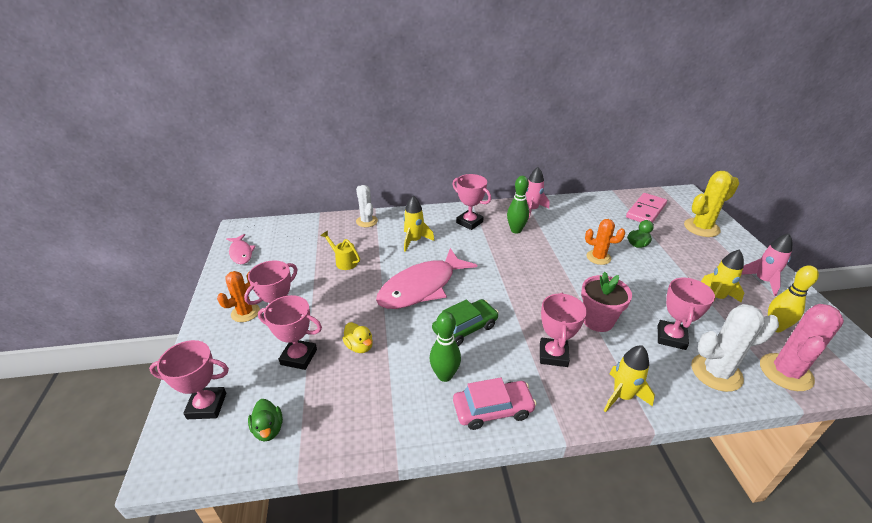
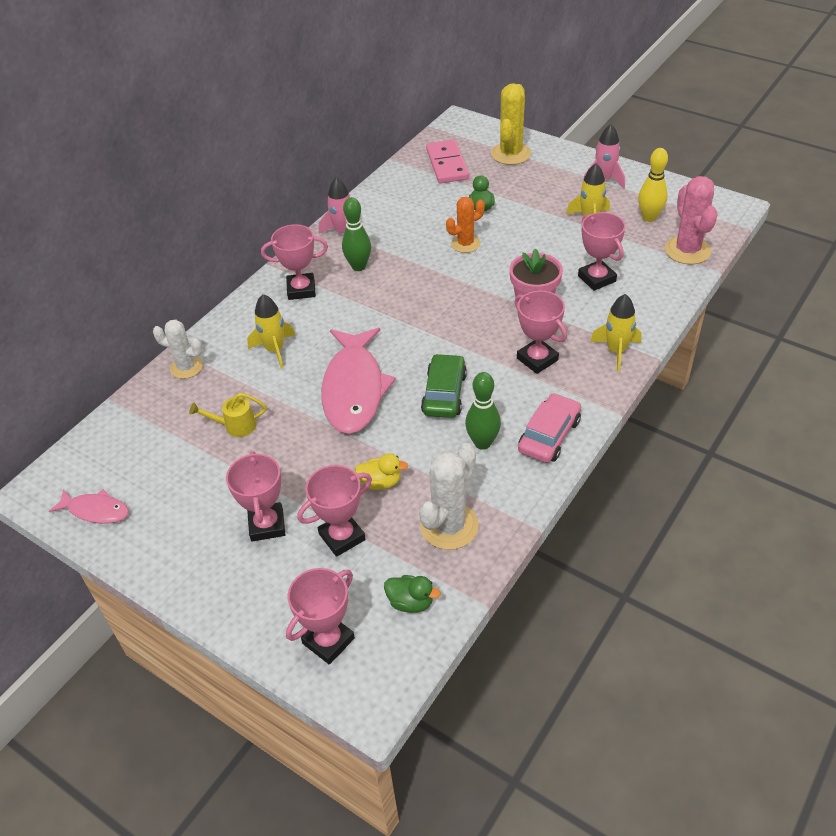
camera: 45 degrees left, 10 degrees up
orange cactus [217,271,260,322] -> none
white cactus [691,304,779,392] -> white cactus moved to [419,443,479,550]

